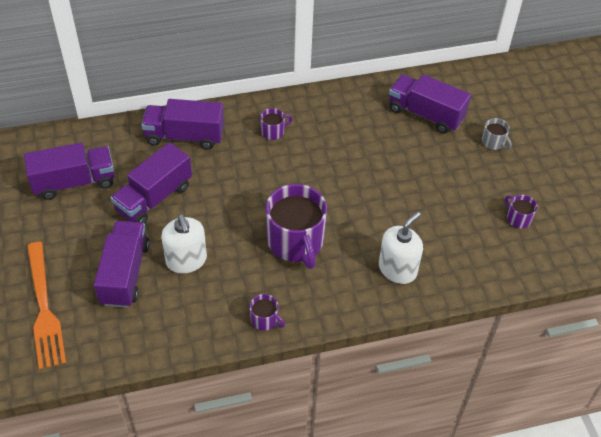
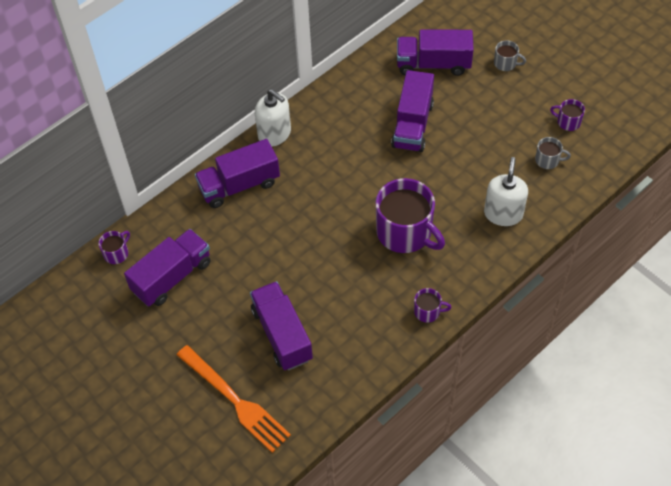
camera: 25 degrees left, 5 degrees up
purple truck [111,142,192,223] -> purple truck moved to [391,70,434,152]
white soap dispenser [161,214,207,274] -> white soap dispenser moved to [255,89,291,147]
purple mug [260,108,292,140] -> purple mug moved to [98,231,130,264]
none -> grey mug [535,137,571,169]

